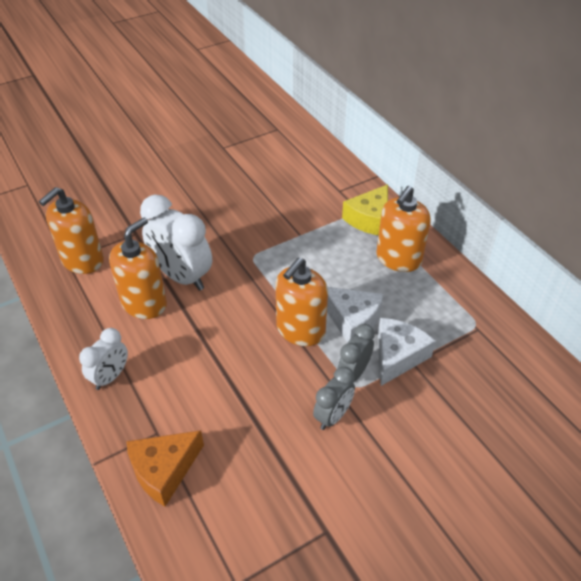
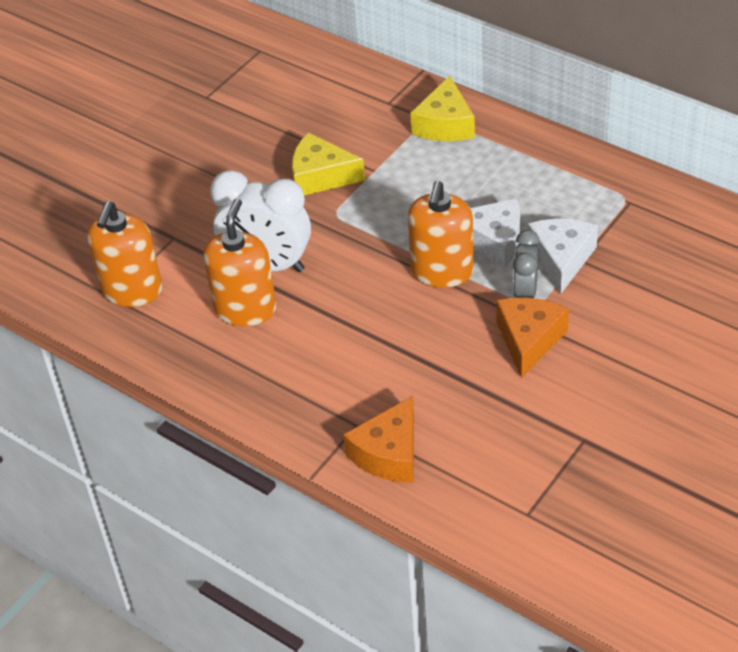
camera: 20 degrees left, 0 degrees up
white clock [79,328,128,390] -> none
grey clock [313,367,355,430] -> orange cheese [496,298,569,378]
orange soap dispenser [376,186,431,272] -> none
none -> yellow cheese [292,132,365,195]

